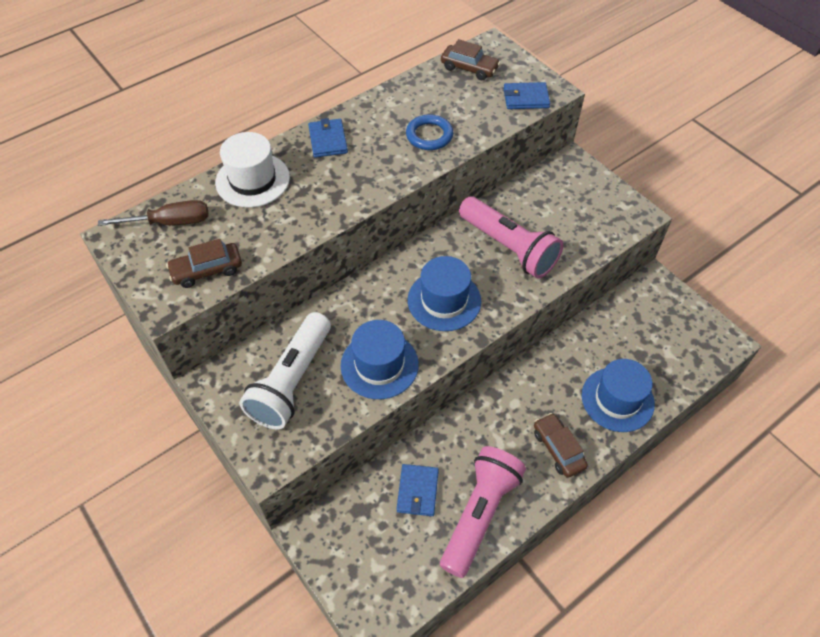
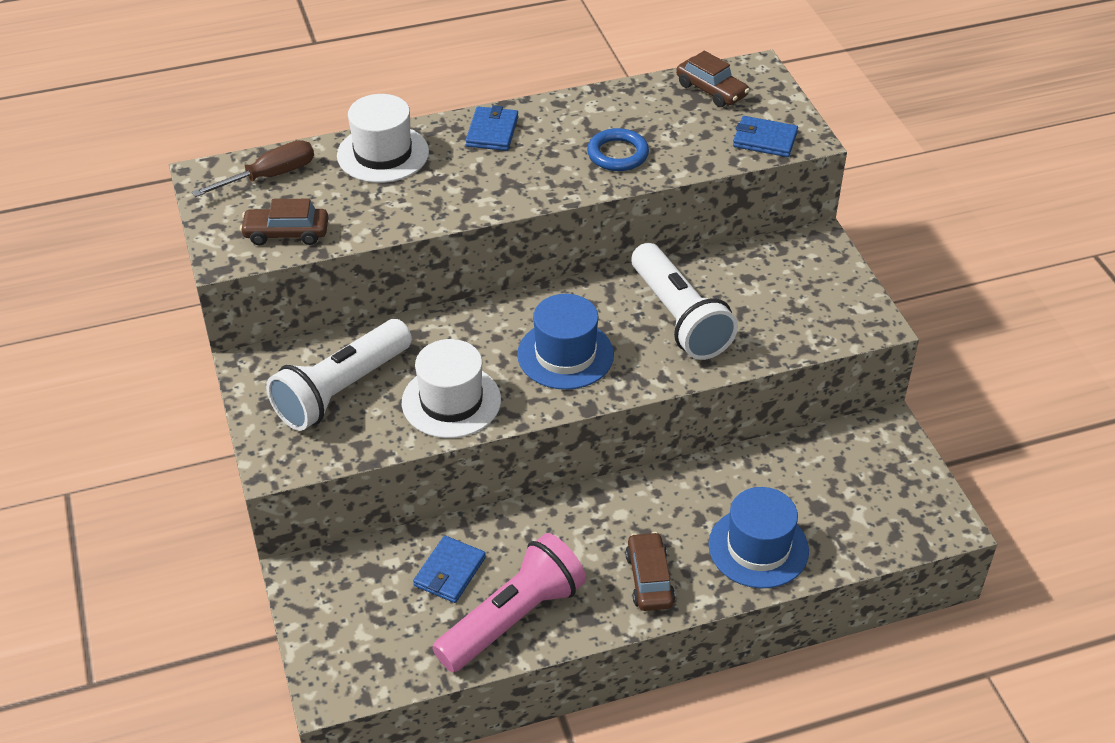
camera: 20 degrees right, 10 degrees down
brown screwdriver [98,200,209,226] -> brown screwdriver turned 45 degrees counterclockwise [192,140,314,197]
blue hat [341,320,419,399] -> white hat [402,339,501,438]
pink flashlight [459,197,563,278] -> white flashlight [631,243,738,360]

